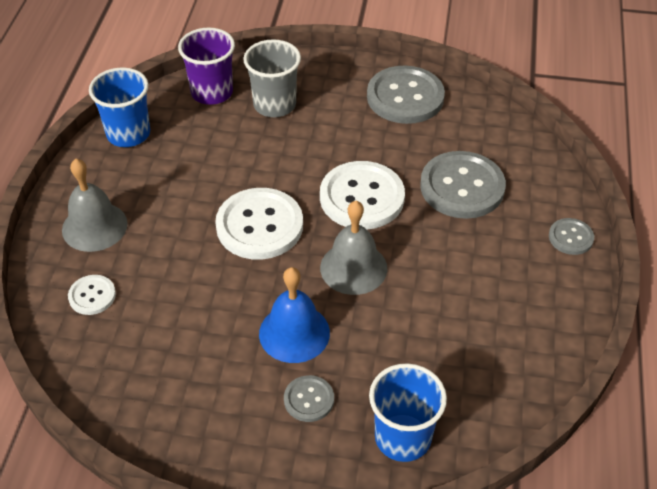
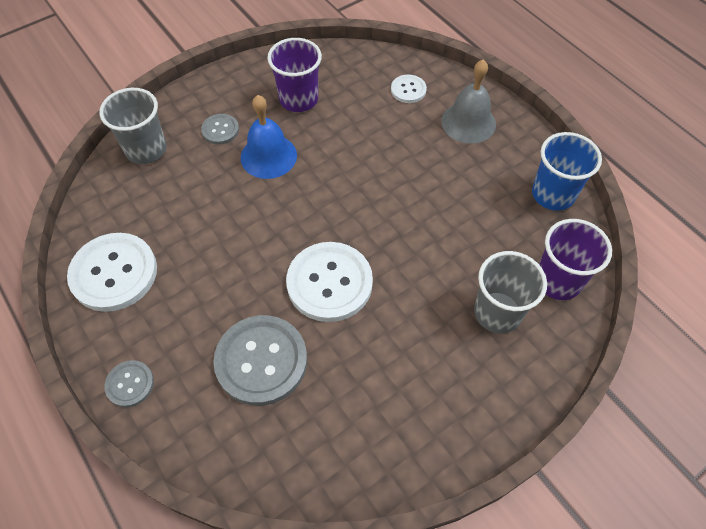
camera: 135 degrees right, 10 degrees up
white button [215,188,303,260] -> white button moved to [67,233,157,312]
grey bell [320,201,387,295] -> none
grey button [367,66,445,124] -> none
blue cup [369,363,447,462] -> grey cup [99,88,167,164]
none -> purple cup [267,38,322,112]

